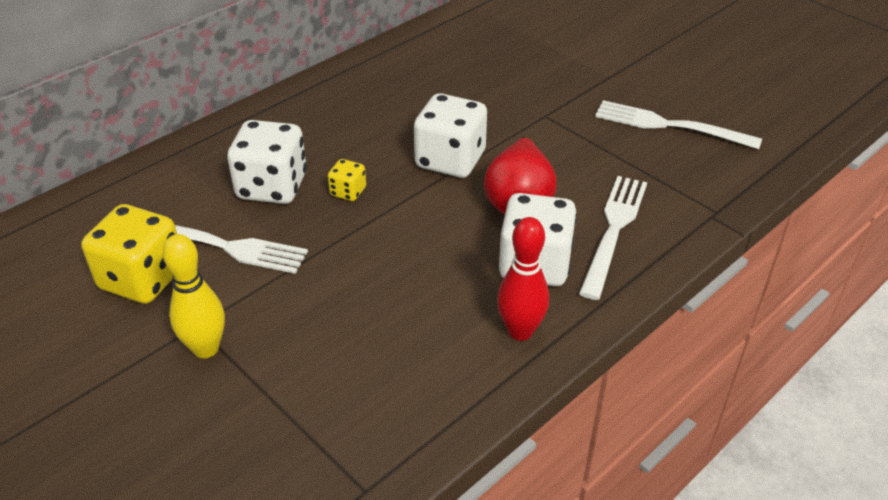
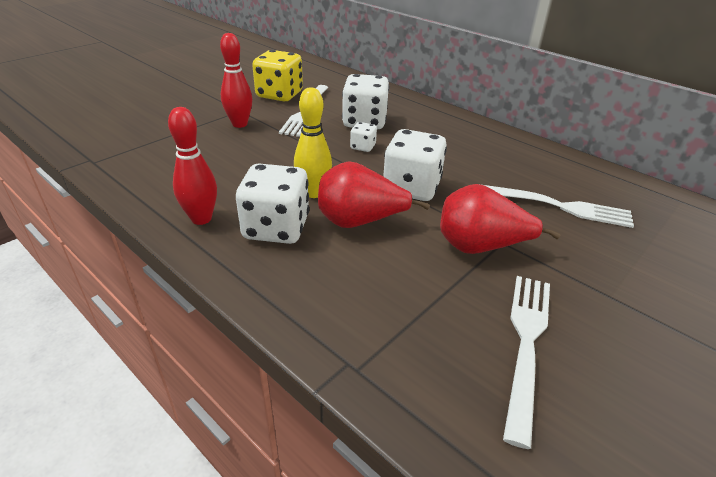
camera: 85 degrees right, 5 degrees down
yellow bowling pin [163,234,225,358] -> yellow bowling pin moved to [294,87,332,198]
yellow dice [328,159,366,201] -> white dice [350,122,377,152]
white fork [579,176,647,300] -> white fork moved to [480,184,634,228]
none -> red bowling pin [220,33,253,128]
none -> red pear [440,184,560,254]

